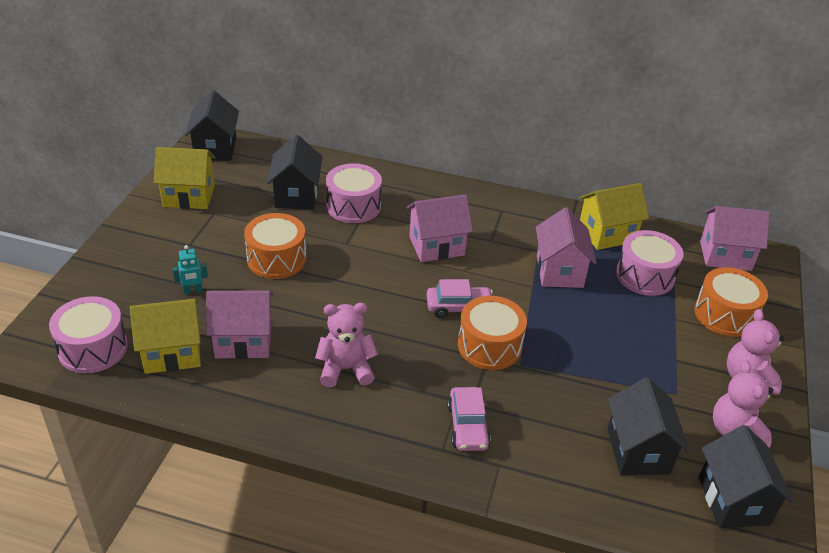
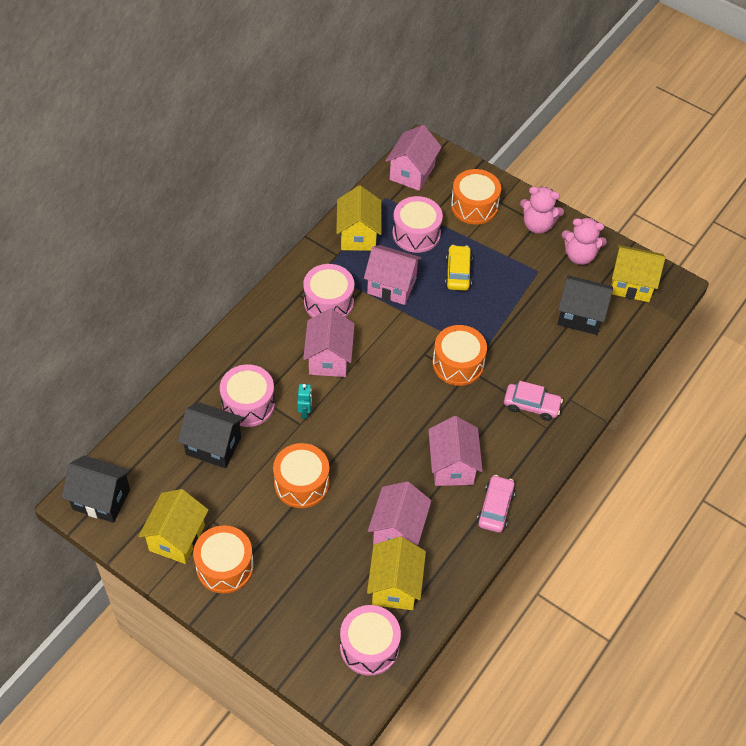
camera: 70 degrees left, 15 degrees up
turquoise robot [172,245,208,294] -> turquoise robot moved to [297,384,312,419]
pink teddy bear [315,303,378,388] -> pink house [428,416,483,486]
pink car [427,279,493,318] -> pink car moved to [477,475,516,533]
black house [698,425,794,528] -> yellow house [611,245,665,302]
none -> orange drum [193,525,254,594]
none -> pink drum [303,264,354,318]
none -> yellow car [445,245,472,291]

